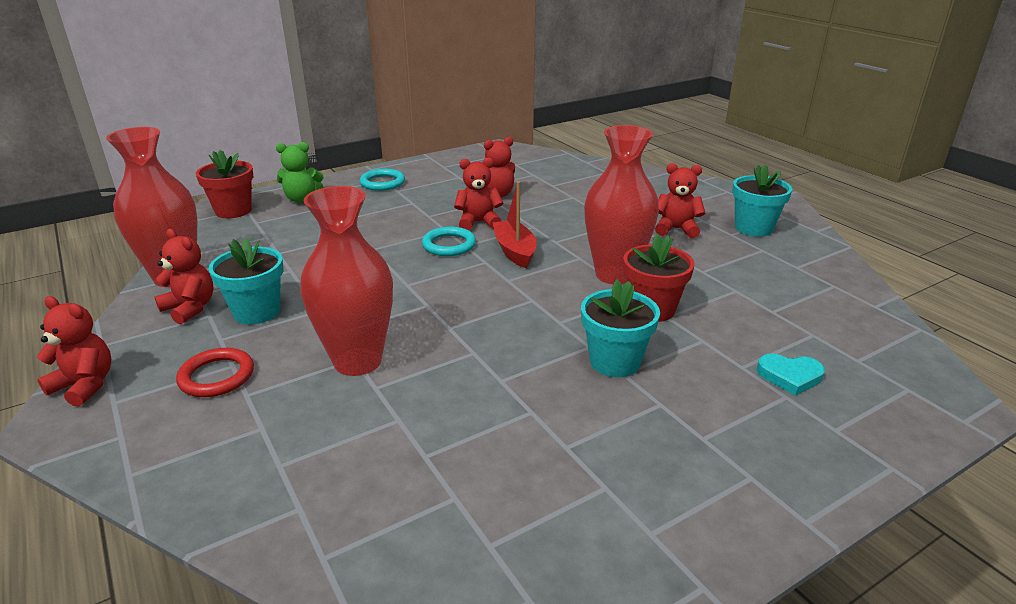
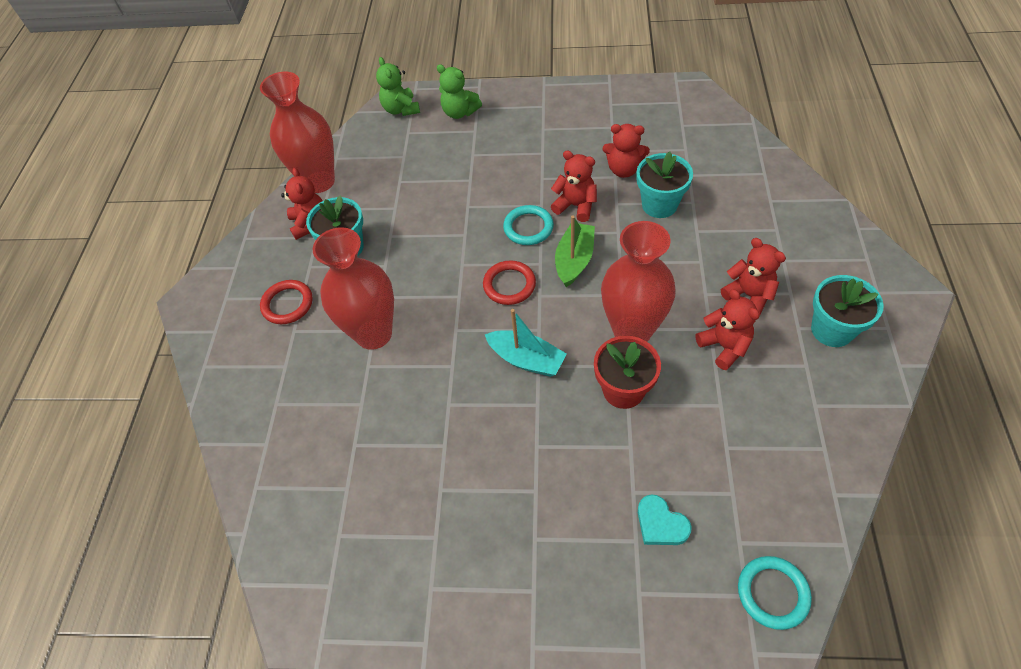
camera: 40 degrees right, 25 degrees up
red teddy bear [37,296,111,407] -> red teddy bear moved to [695,289,759,370]
red flower pot [196,150,254,218] -> green teddy bear [376,57,420,116]
turquoise ring [360,169,405,191] -> turquoise ring moved to [738,556,812,630]
red boat [493,181,537,268] -> green boat [555,215,595,287]
turquoise flower pot [581,279,660,377] -> turquoise flower pot moved to [636,151,693,218]
none -> red ring [483,260,536,305]
none -> turquoise boat [485,309,567,377]

